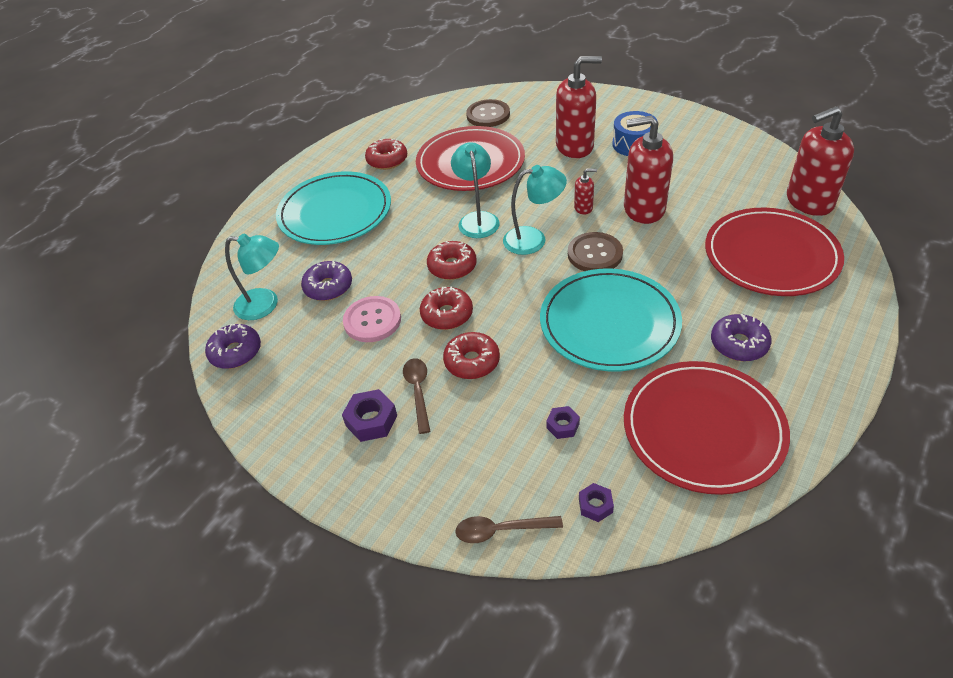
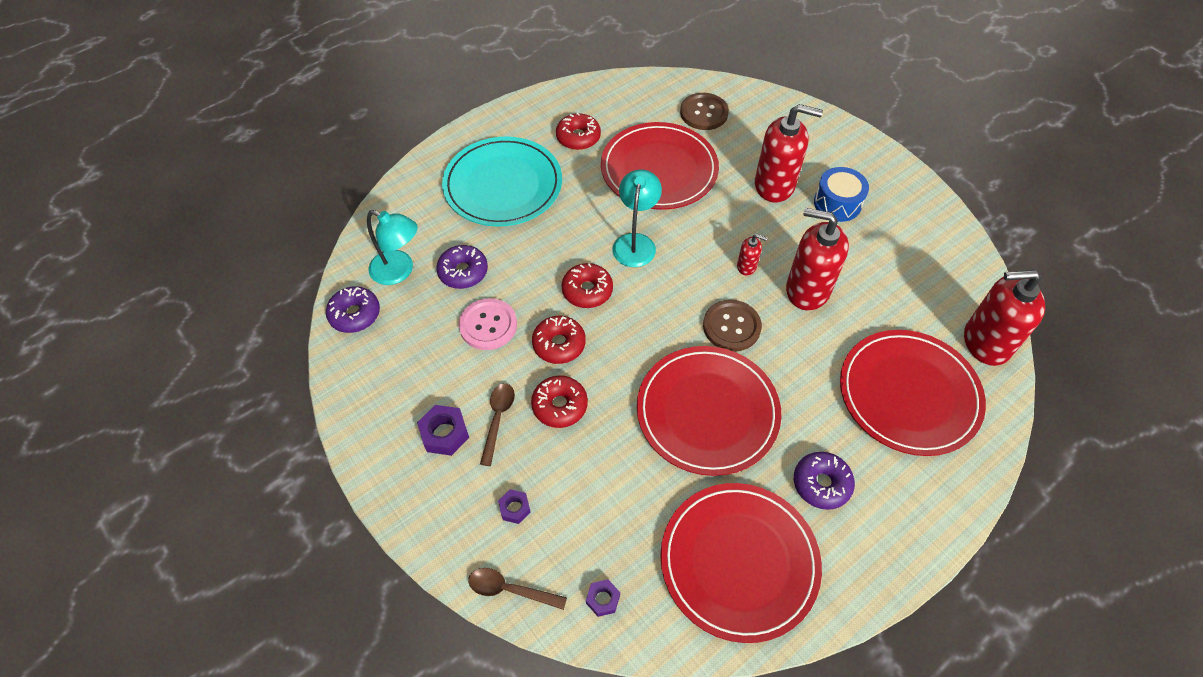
camera: 15 degrees right, 10 degrees up
turquoise lamp [503,165,567,255] -> none
turquoise plate [540,268,682,371] -> red plate [637,346,781,476]
purple nut [546,406,580,439] -> purple nut moved to [498,489,531,524]

